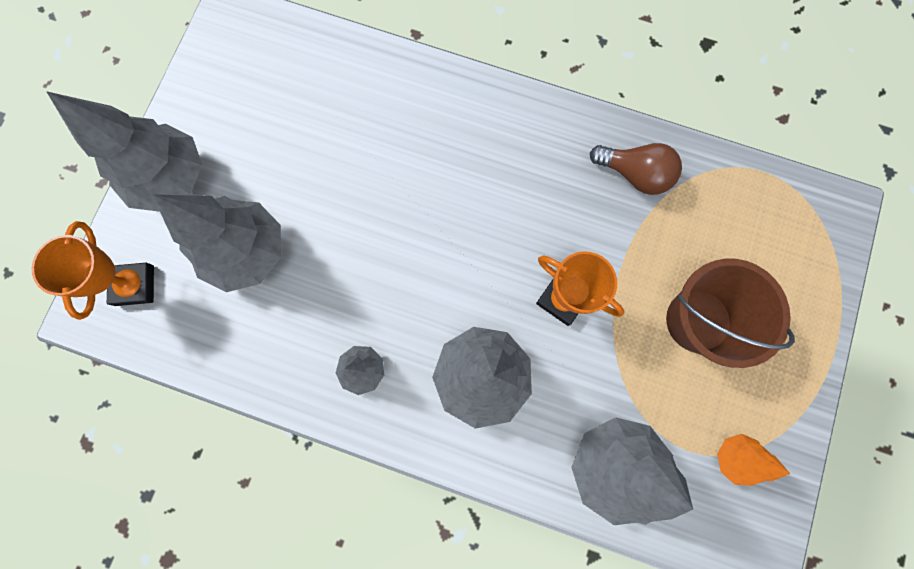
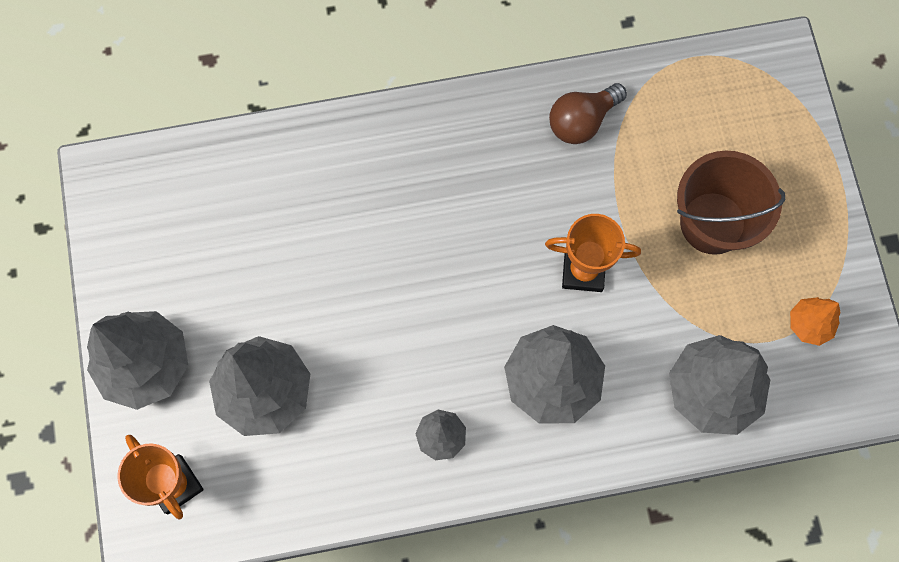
camera: 30 degrees left, 5 degrees down
brown light bulb [590,143,682,195] -> brown light bulb turned 150 degrees clockwise [549,83,627,144]

